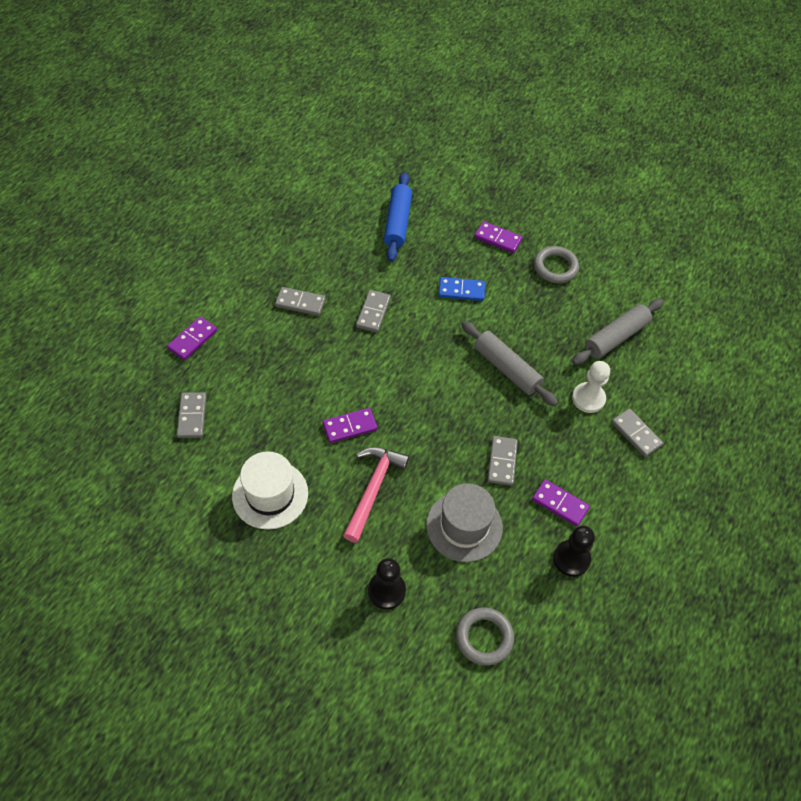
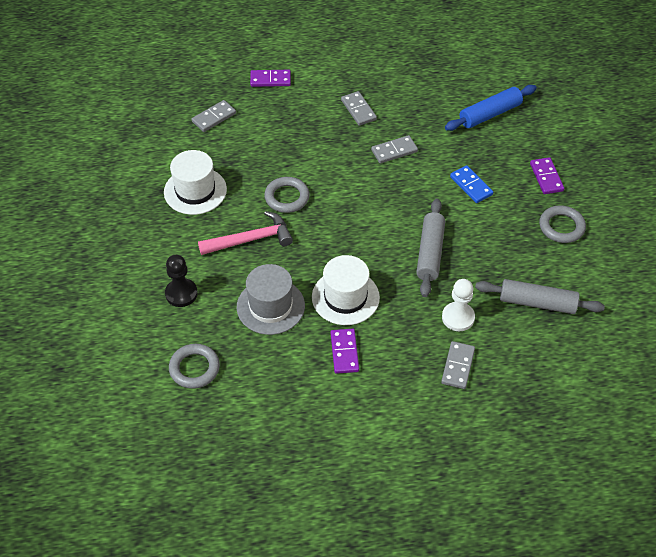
camera: 55 degrees right, 5 degrees down
purple domino [323,408,377,443] -> grey ring [264,177,310,213]
grey domino [487,436,518,486] -> white hat [312,255,380,325]
black pawn [553,526,595,577] -> none

